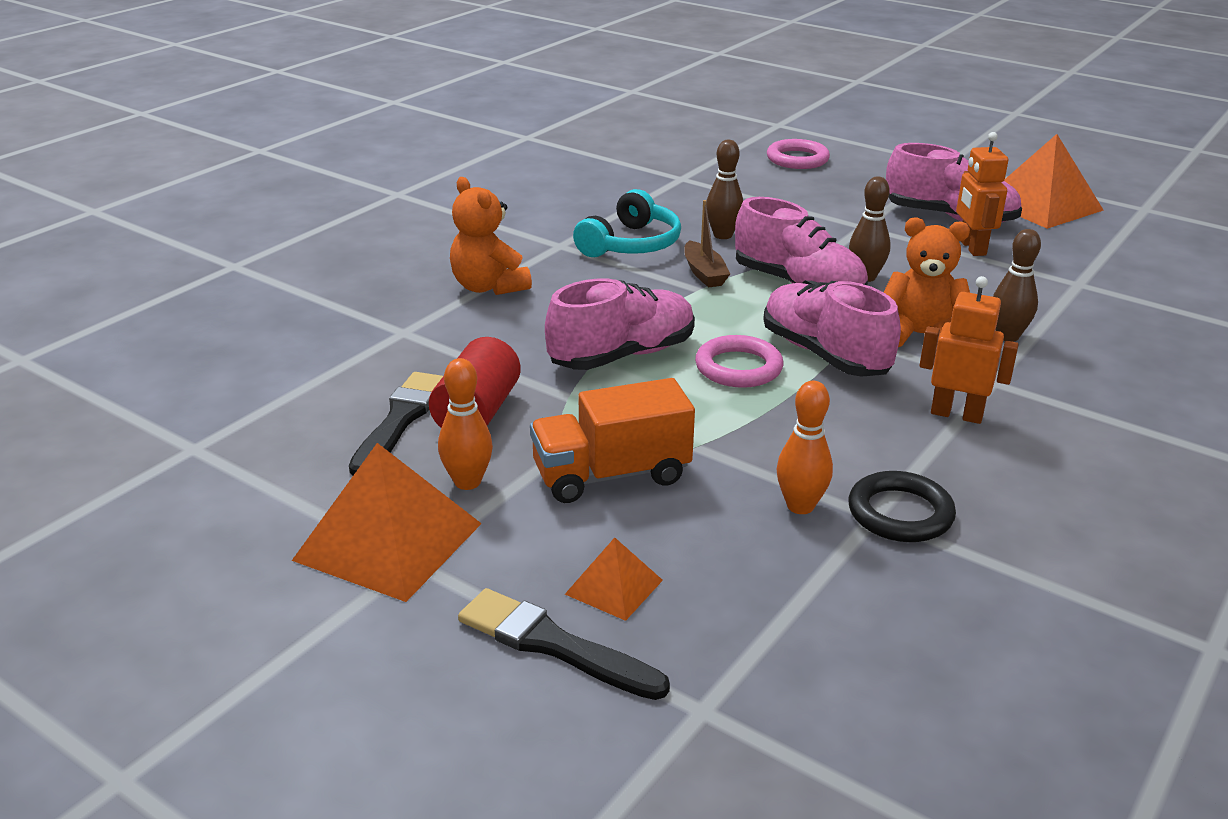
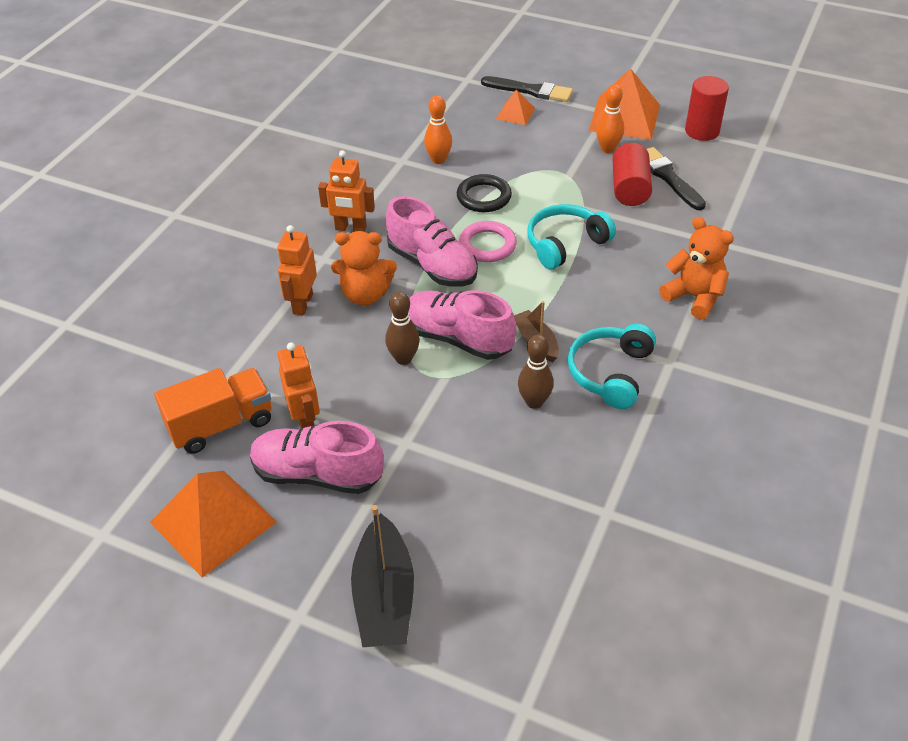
camera: 170 degrees right, 15 degrees up
black brush [349,372,443,476] -> black brush turned 150 degrees clockwise [646,147,706,211]
orange truck [530,378,695,503] -> orange truck moved to [154,368,272,454]
pink shoe [545,279,695,370] -> turquoise headphones [527,204,616,269]
pink ring [767,139,830,169] -> none
black ring [848,471,956,542] -> black ring moved to [457,174,512,212]
brown bowling pin [993,229,1041,342] -> orange robot [278,225,317,315]
none -> black boat [351,505,414,647]
none -> red cylinder [685,76,729,141]

